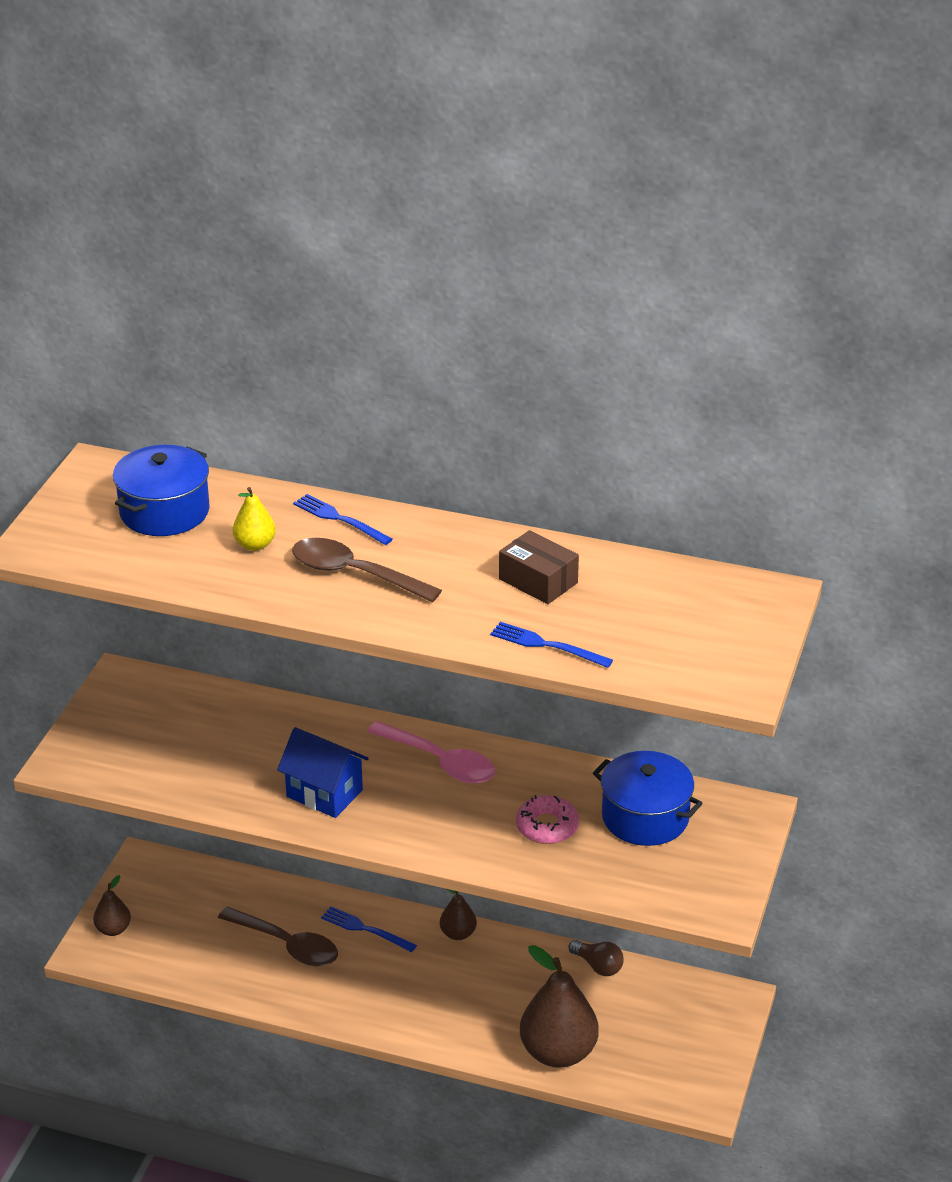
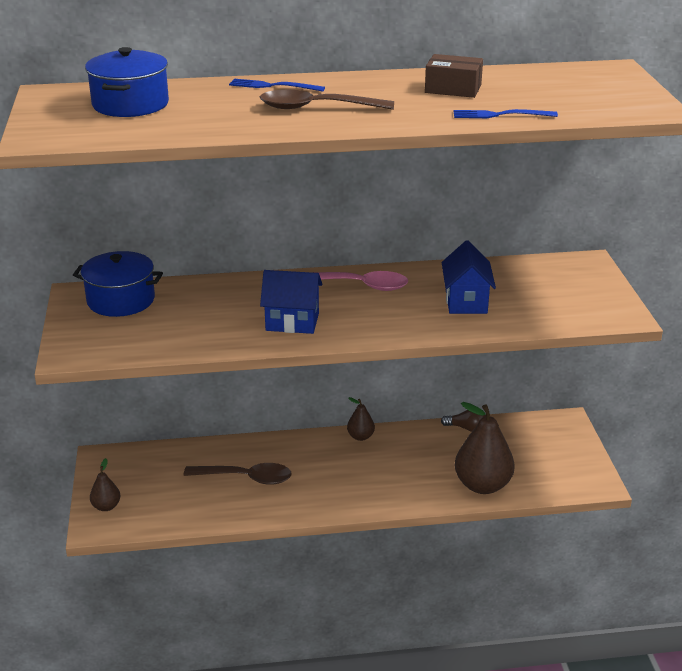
camera: 25 degrees left, 5 degrees down
yellow pear [233,487,276,551] -> none
blue fork [321,906,417,952] -> none
pink donut [516,795,579,844] -> blue house [442,240,496,314]
blue pot [593,751,703,846] -> blue pot moved to [73,251,163,317]

